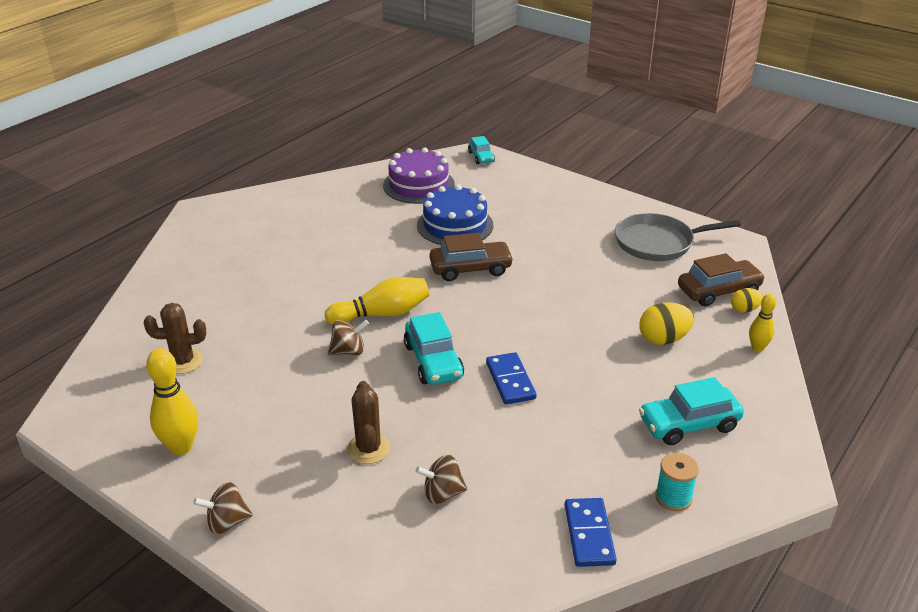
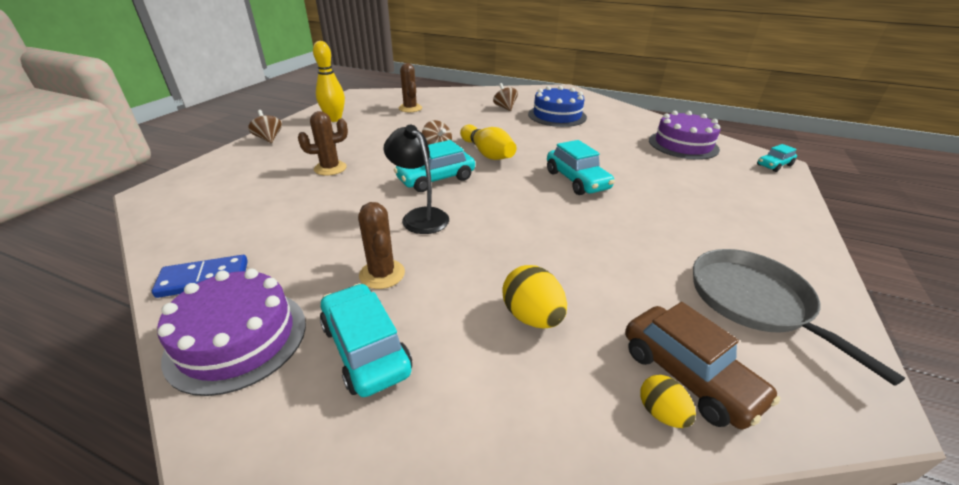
camera: 75 degrees right, 0 degrees up
brown spinning top [415,455,467,504] -> brown spinning top moved to [493,83,518,111]
blue cake [417,185,494,245] -> blue cake moved to [528,86,587,127]
brown car [430,233,514,281] -> turquoise car [547,140,615,195]
blue domino [486,352,536,404] -> black lamp [383,125,449,234]
turquoise spool [655,453,699,511] -> purple cake [158,269,306,396]
yellow bowling pin [749,294,776,352] -> none
none -> brown cactus [358,202,405,289]

